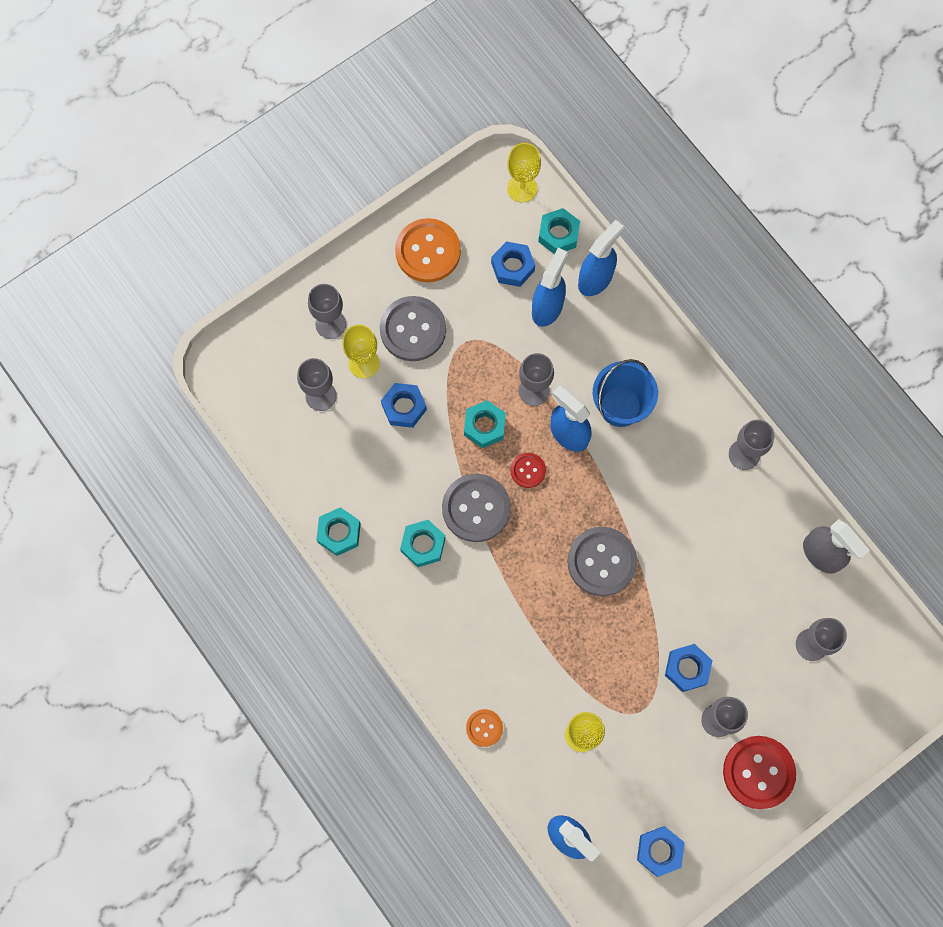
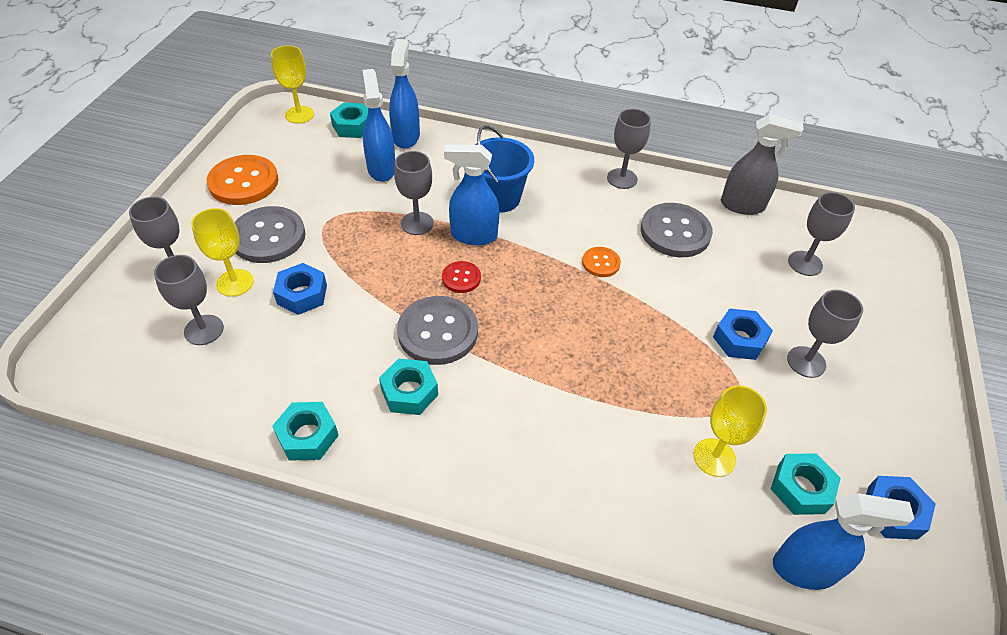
camera: 40 degrees left, 25 degrees down
turquoise nut [464,400,506,448] -> turquoise nut moved to [771,453,841,515]
orange button [466,709,503,747] -> orange button moved to [582,247,621,277]
blue nut [491,241,535,287] -> none
grey button [567,527,637,596] -> grey button moved to [641,203,713,257]
red button [723,736,796,809] -> none

